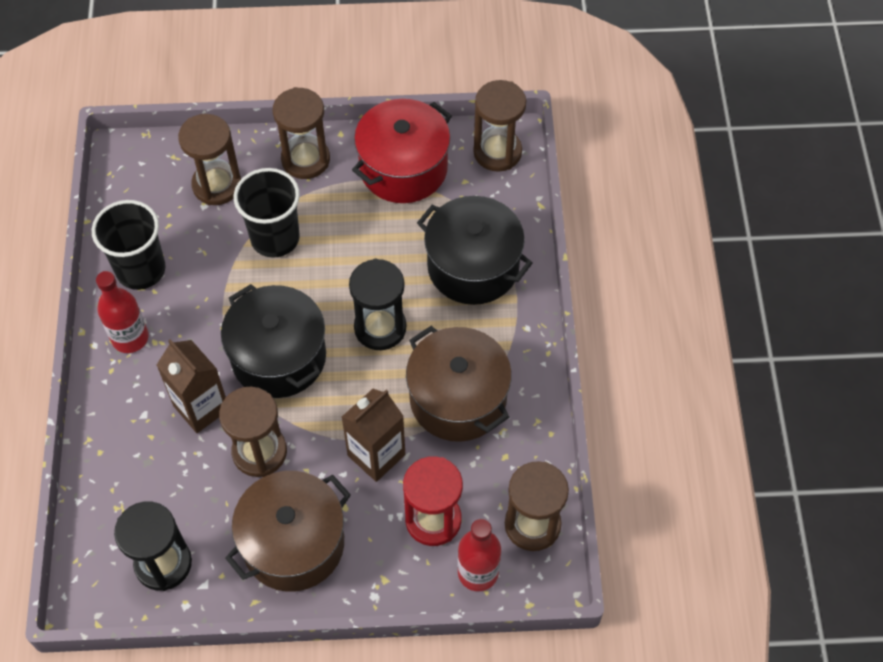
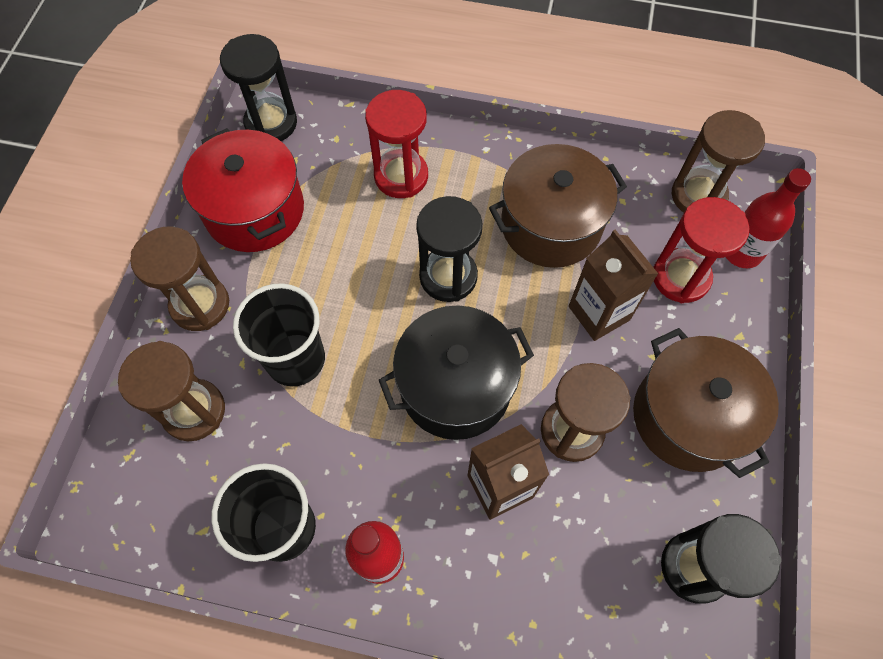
camera: 75 degrees left, 5 degrees up
black pot [417,196,532,305] -> red hourglass [365,90,428,198]
brown hourglass [473,80,526,172] -> black hourglass [220,34,297,141]

